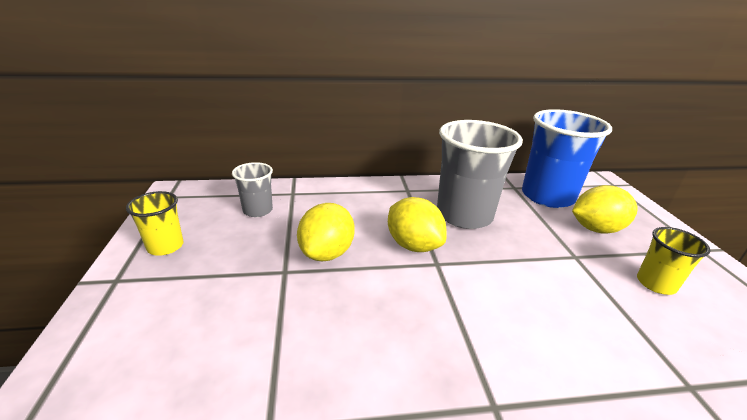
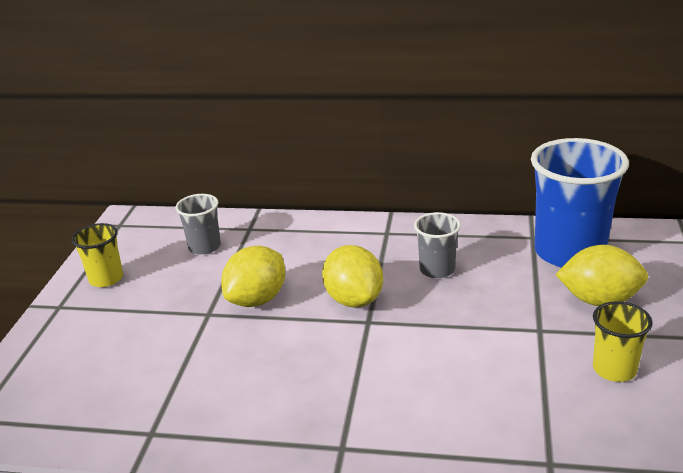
camera: 20 degrees right, 0 degrees up
grey cup [437,120,523,229] -> grey cup [414,212,461,278], size x0.50

